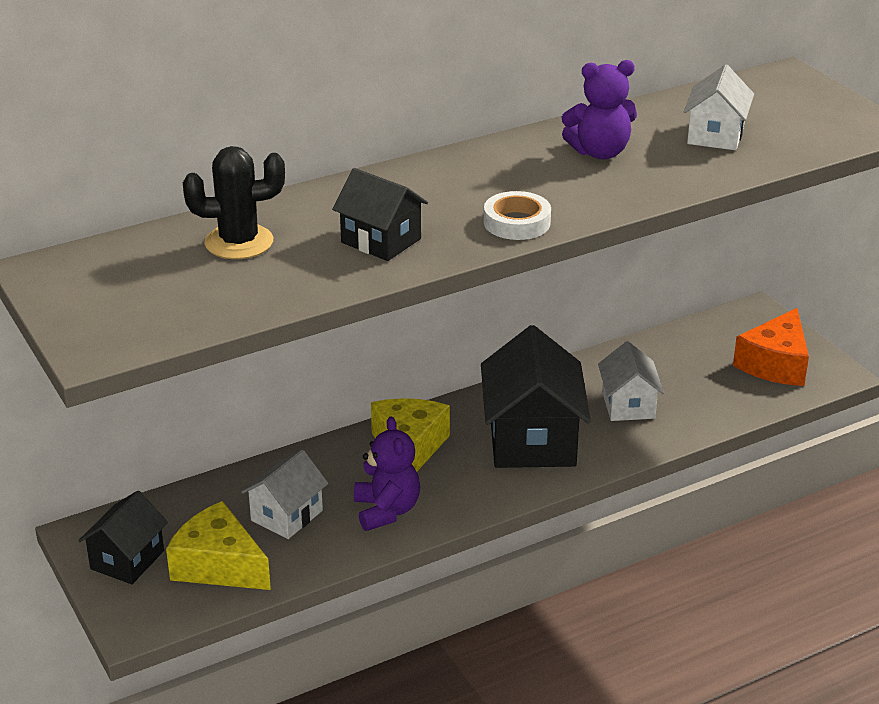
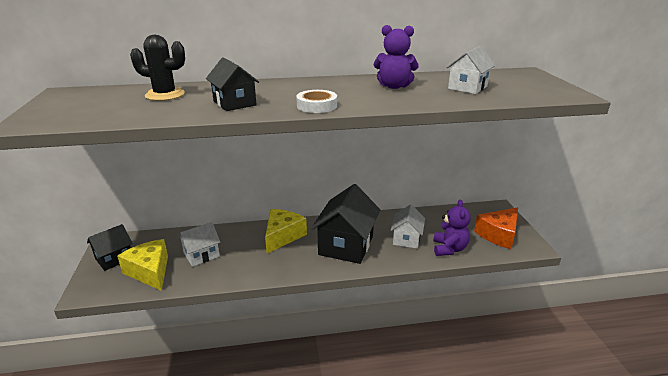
camera: 20 degrees right, 5 degrees down
purple teddy bear [354,416,420,531] -> purple teddy bear moved to [433,200,471,256]

